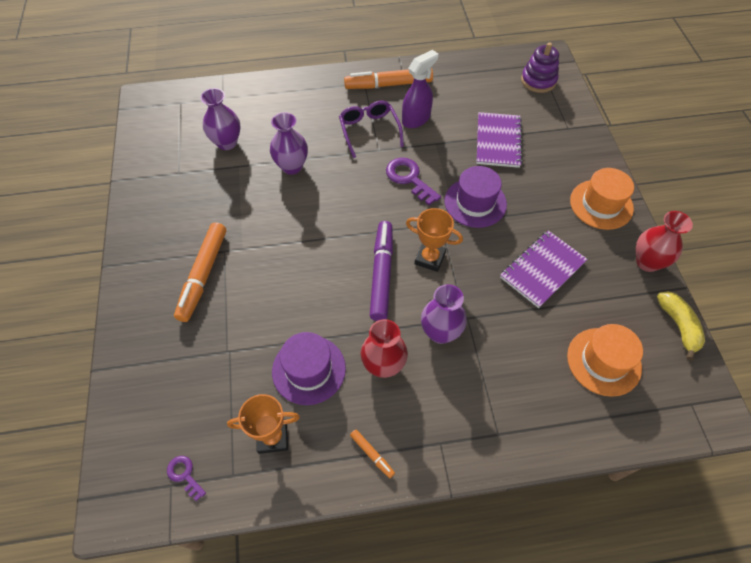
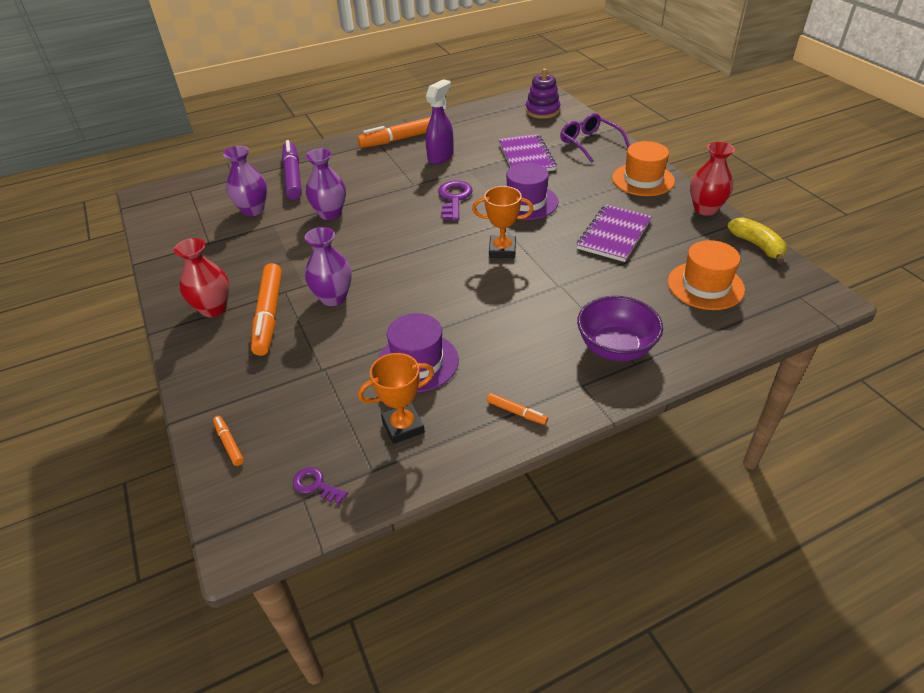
camera: 15 degrees left, 15 degrees down
purple glasses [339,101,404,158] -> purple glasses moved to [560,113,630,163]
red vase [360,319,408,378] -> red vase moved to [174,238,229,317]
purple marker [370,221,393,321] -> purple marker moved to [282,140,302,200]
purple key [386,157,441,205] -> purple key turned 60 degrees clockwise [438,180,472,221]
purple vase [421,284,467,344] -> purple vase moved to [305,227,352,306]
none -> orange marker [213,416,244,466]
none -> purple bowl [577,296,663,361]

